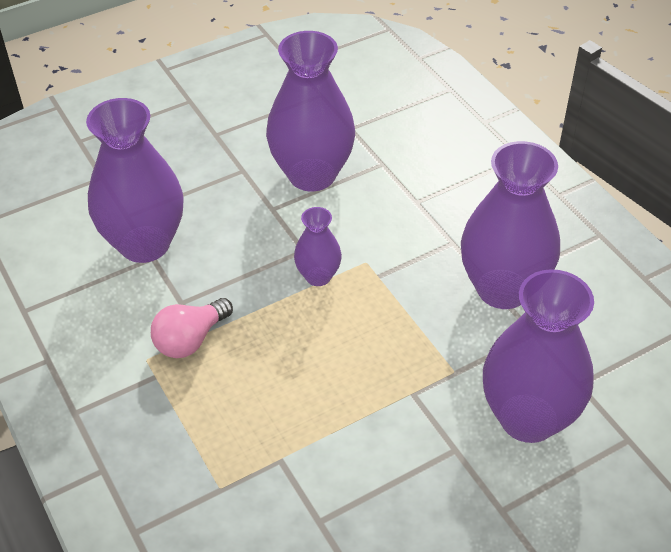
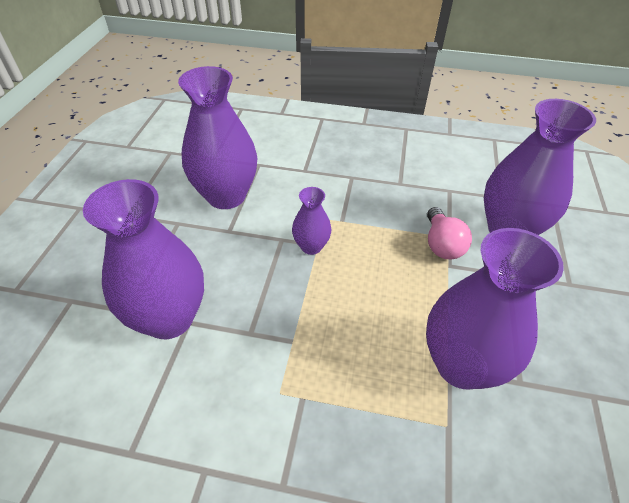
camera: 50 degrees left, 0 degrees up
pink light bulb [151,298,233,358] -> pink light bulb moved to [427,207,472,259]
purple vase [461,141,560,309] -> purple vase moved to [426,228,564,390]

